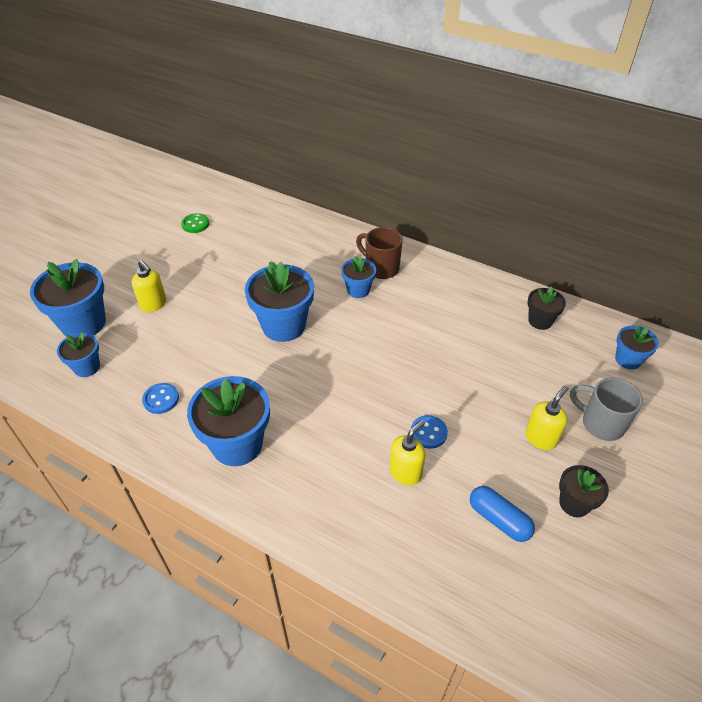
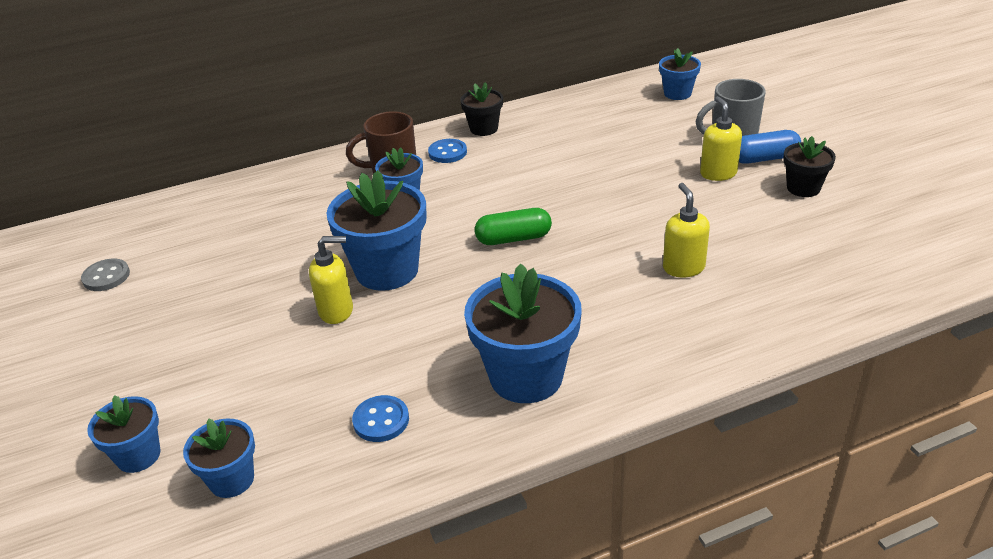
camera: 50 degrees left, 10 degrees down
blue flower pot [30,259,106,336] -> blue flower pot [87,395,161,473], size x0.55
yellow soap dispenser [132,260,166,312] -> yellow soap dispenser moved to [309,236,353,324]
green button [181,213,209,233] -> grey button [81,259,130,291]
blue button [411,415,448,449] -> blue button moved to [428,139,467,163]
blue capsule [470,486,535,542] -> blue capsule moved to [739,130,801,164]
black flower pot [528,286,566,330] -> black flower pot moved to [460,82,503,136]
none -> green capsule [475,208,552,245]

